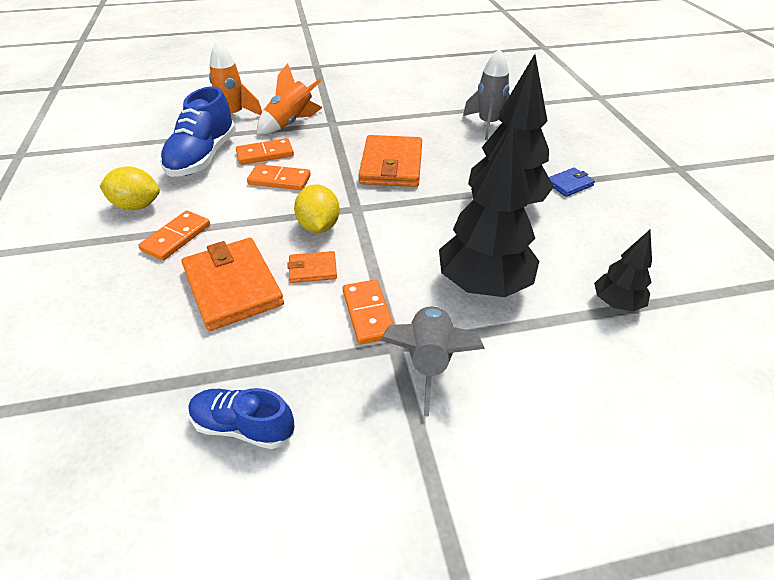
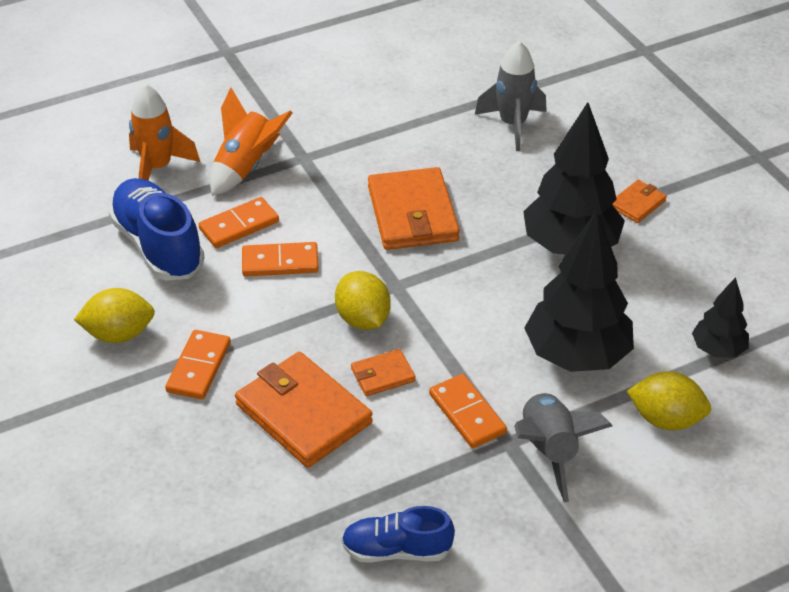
camera: 15 degrees left, 0 degrees up
blue shoe [160,86,236,177] -> blue shoe turned 150 degrees clockwise [108,178,205,281]
blue wallet [549,168,595,197] -> orange wallet [612,180,667,223]
none -> yellow lemon [627,371,711,430]

